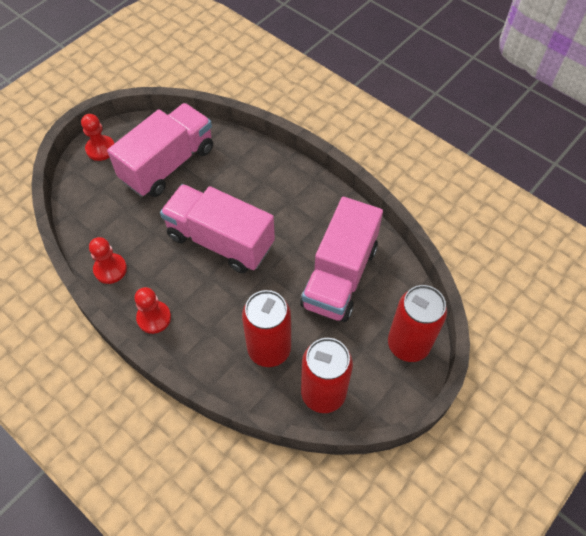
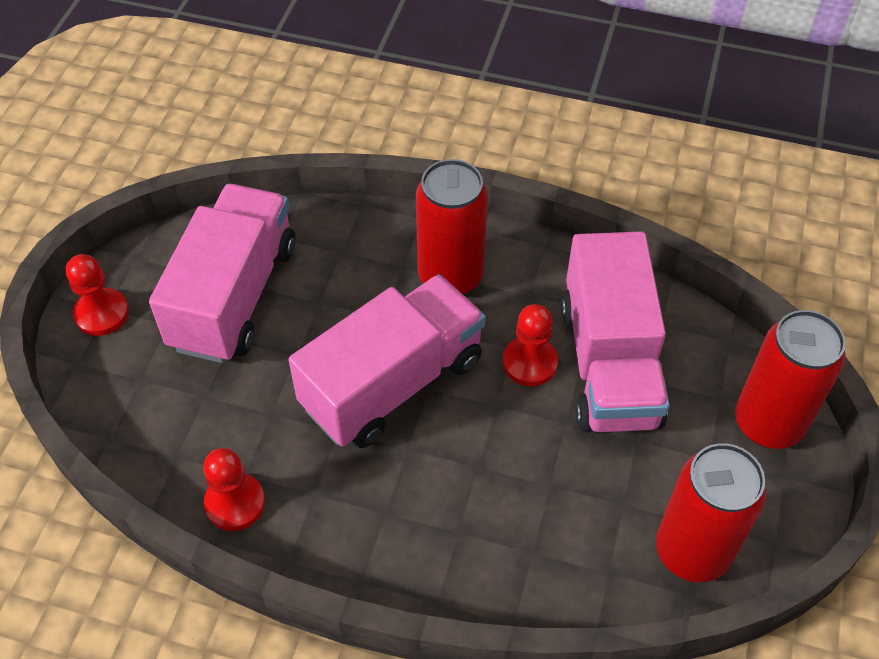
camera: 25 degrees left, 5 degrees down
red pawn [134,287,171,334] -> red pawn moved to [503,304,558,386]
pink truck [160,184,275,273] -> pink truck turned 135 degrees clockwise [288,274,486,448]
red can [242,290,291,367] -> red can moved to [416,159,488,295]

